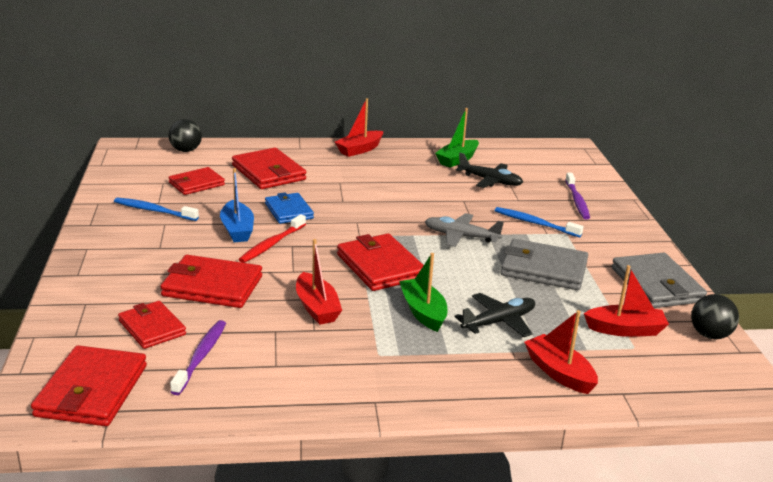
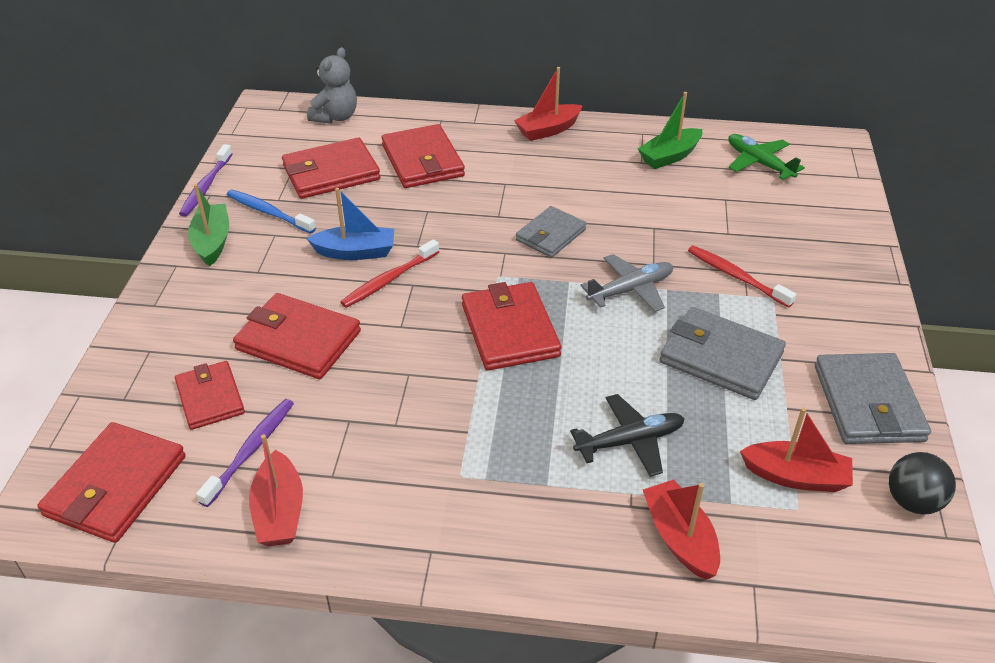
camera: 15 degrees right, 15 degrees up
black ball [168,119,202,152] -> grey teddy bear [307,47,357,124]
red wallet [168,167,225,195] -> red wallet [282,138,380,199], size x1.51
blue boat [220,168,254,242] -> blue boat turned 90 degrees counterclockwise [306,188,394,260]
blue wallet [265,193,314,224] -> none
red boat [296,239,342,325] -> red boat moved to [249,434,303,546]
green boat [399,253,447,332] -> green boat moved to [188,184,229,267]
grey plane [425,213,504,247] -> grey plane turned 120 degrees clockwise [580,254,673,312]
black plane [456,153,523,188] -> none
blue toothbrush [495,207,584,237] -> red toothbrush [688,245,796,308]
purple toothbrush [565,173,590,220] -> purple toothbrush moved to [179,144,232,217]
none -> grey wallet [516,206,587,258]
none -> green plane [728,134,805,180]

